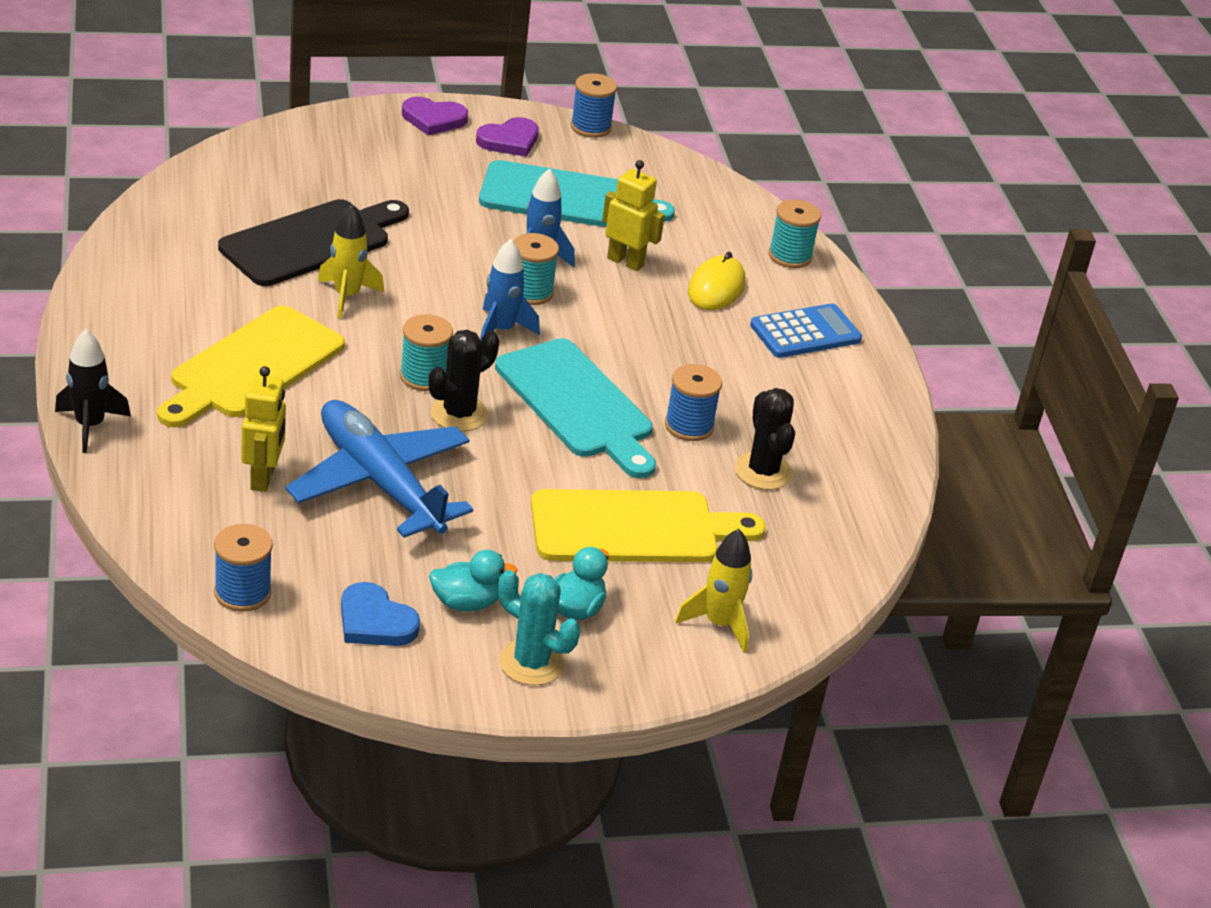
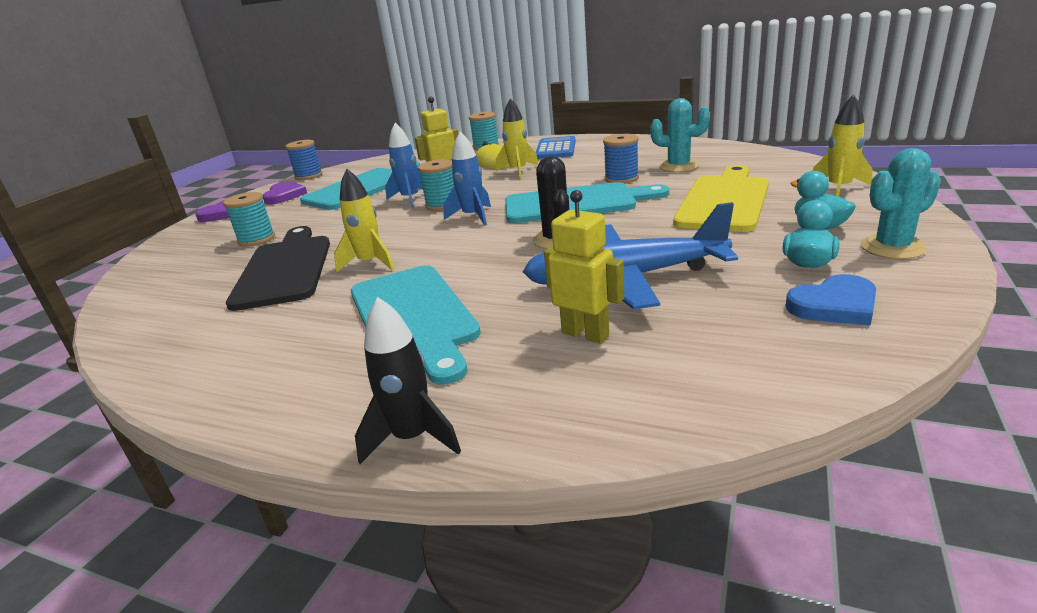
camera: 50 degrees left, 10 degrees down
yellow cutting board [157,306,345,427] -> turquoise cutting board [351,265,481,385]
blue spool [214,524,273,612] -> none
turquoise spool [400,314,453,391] -> turquoise spool moved to [223,192,275,247]
black cactus [734,388,795,490] -> turquoise cactus [650,98,710,172]
none -> yellow rocket [496,98,539,179]

